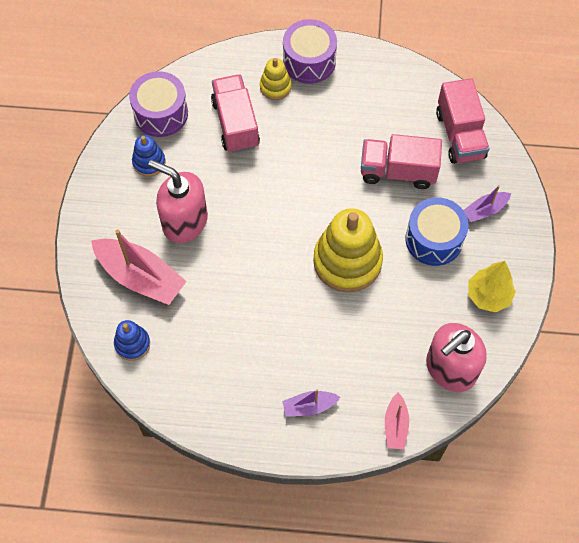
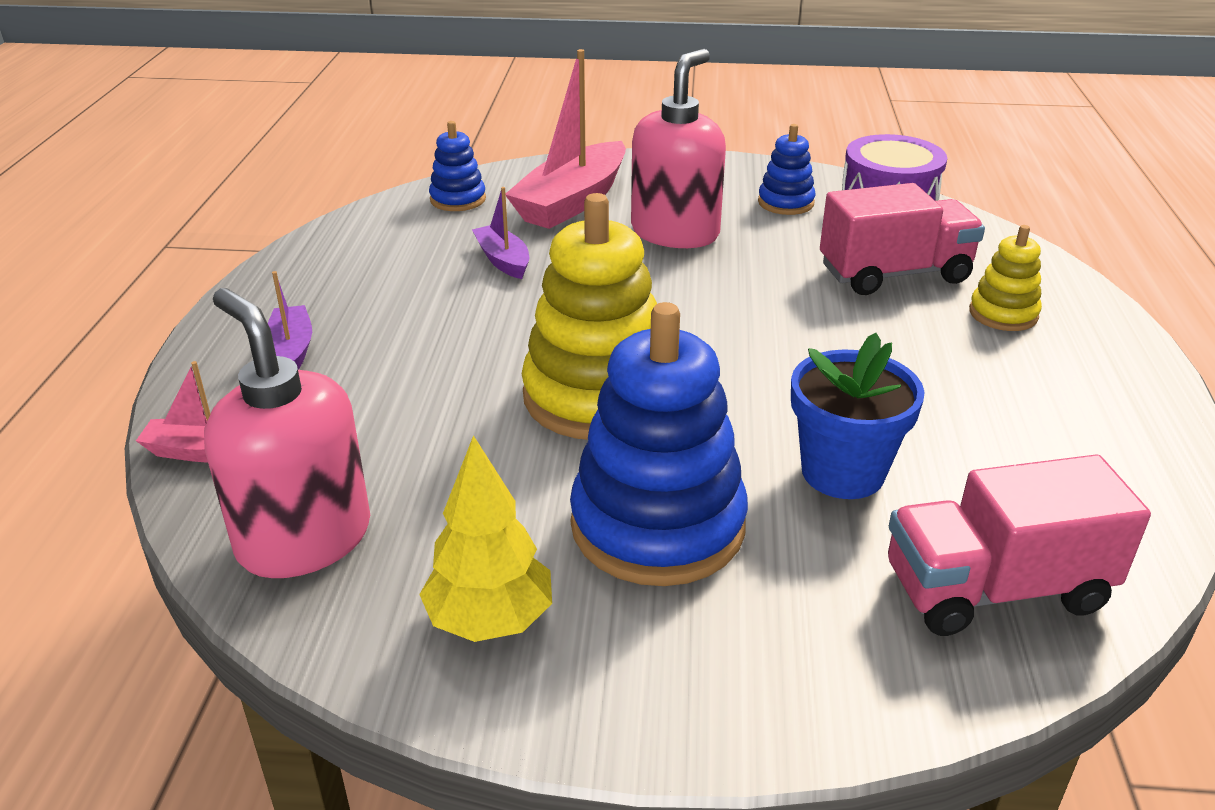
camera: 90 degrees right, 30 degrees down
purple drum [283,19,337,84] -> none
pink truck [361,134,442,189] -> blue flower pot [791,333,925,499]
blue drum [405,197,468,266] -> blue stacking toy [570,302,748,586]
purple boat [463,185,511,222] -> purple boat moved to [472,187,529,279]

